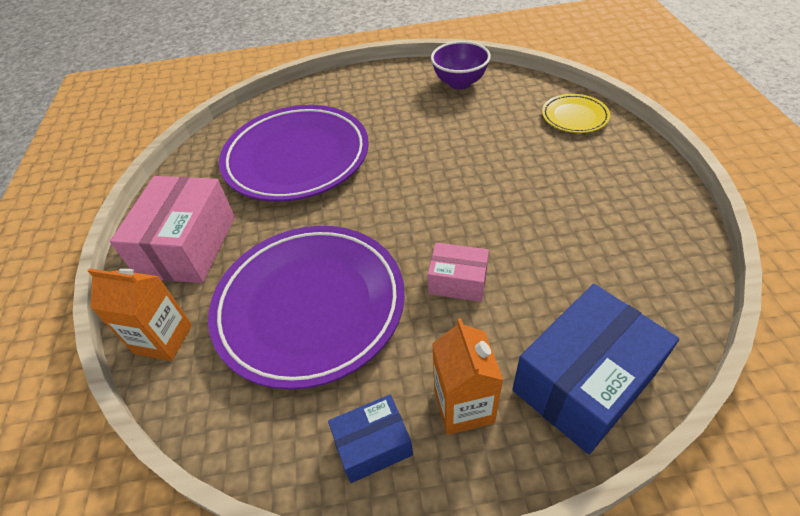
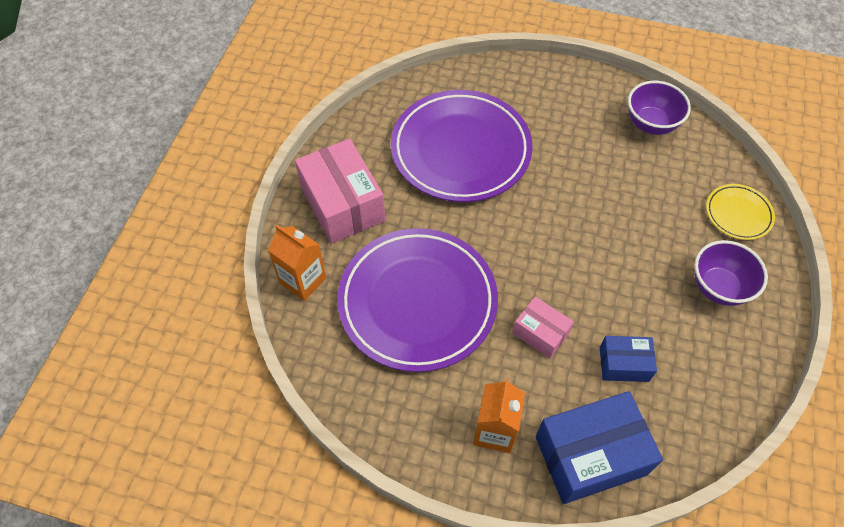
camera: 20 degrees right, 10 degrees up
pink box [110,176,235,283] -> pink box turned 60 degrees counterclockwise [295,139,385,244]
blue box [328,394,413,483] -> blue box moved to [600,336,657,382]
none -> purple bowl [694,240,768,306]

